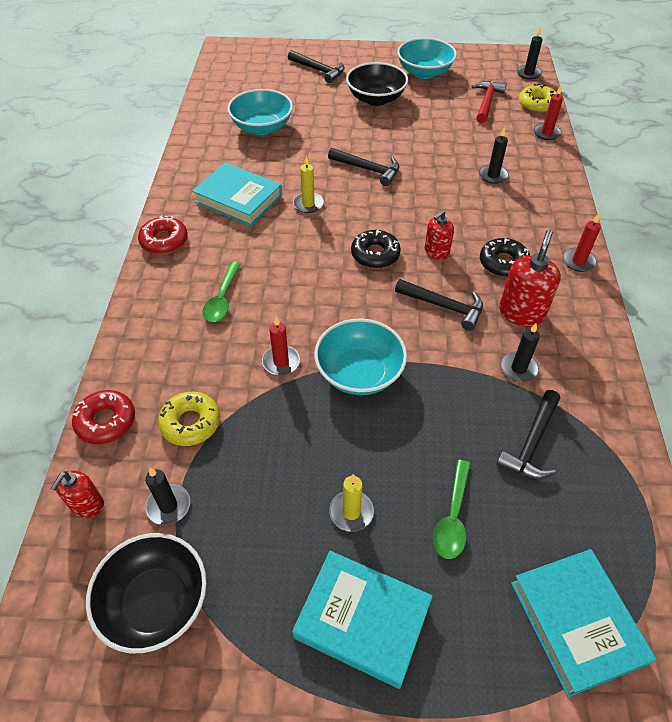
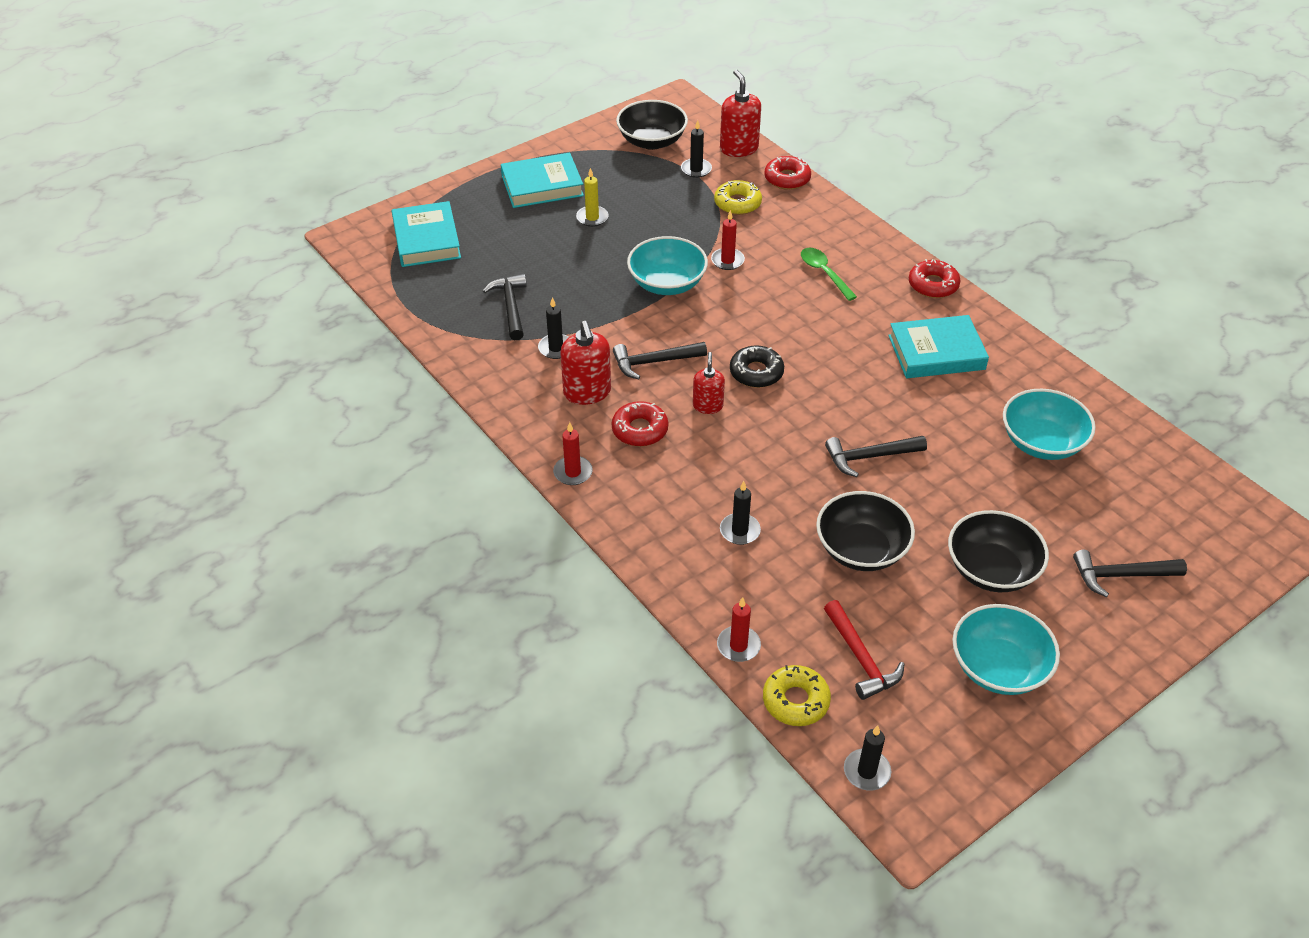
camera: 140 degrees right, 5 degrees down
red soap dispenser [51,470,104,518] -> red soap dispenser [720,70,761,157], size x1.59
yellow candle [293,155,324,213] -> none
green spoon [433,460,471,559] -> none
black donut [480,238,530,277] -> red donut [612,401,668,447]
turquoise book [511,549,656,697] -> turquoise book turned 45 degrees clockwise [392,201,461,267]
none -> black bowl [816,491,915,571]

